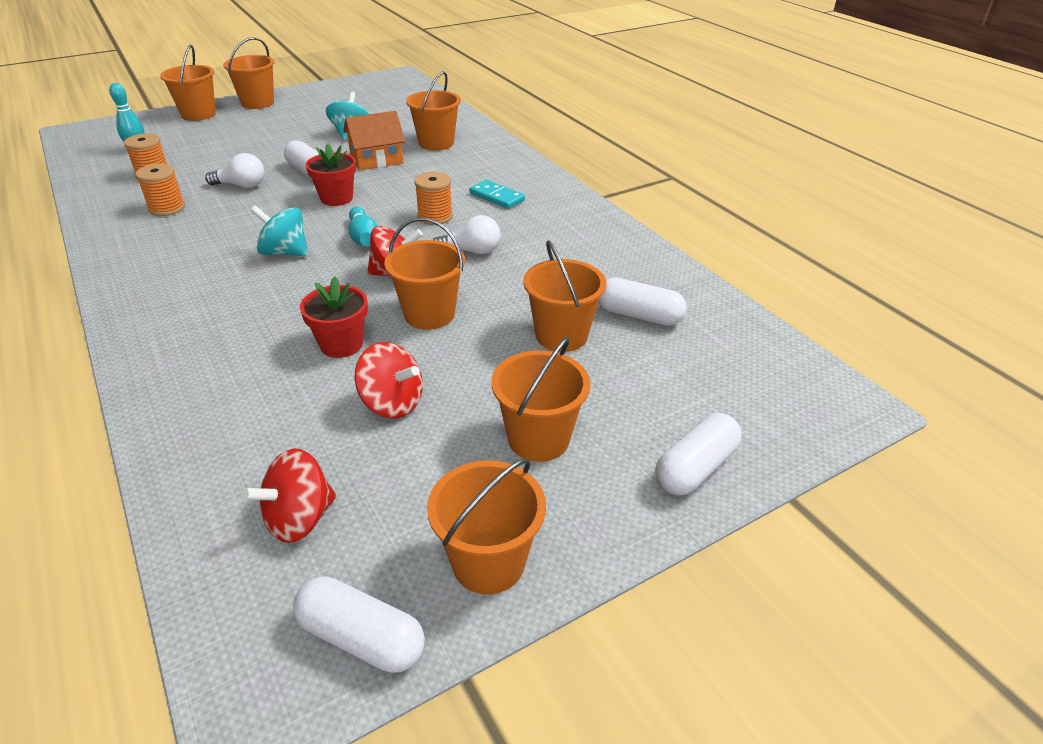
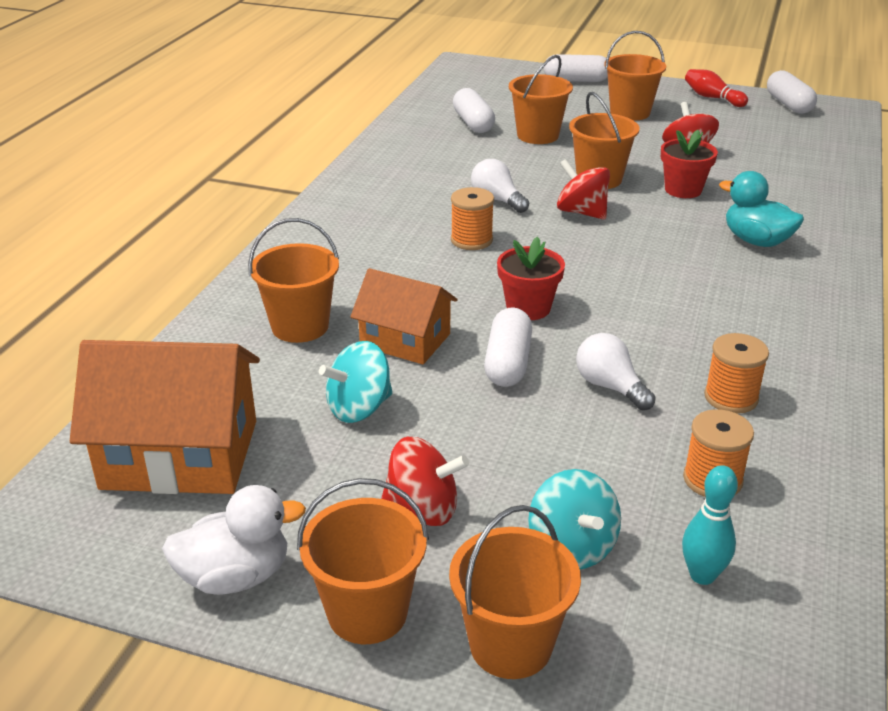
camera: 130 degrees left, 5 degrees down
red spinning top [242,448,336,543] -> red spinning top moved to [381,437,469,526]
turquoise spinning top [250,205,308,256] -> turquoise spinning top moved to [528,469,621,569]
turquoise bowling pin [348,207,377,246] -> none
orange bucket [427,458,546,595] -> red bowling pin [685,69,748,107]
turquoise domino [469,180,525,209] -> none
none -> orange house [70,340,260,494]
none -> white duck [162,485,306,595]
none -> turquoise duck [719,171,804,247]

